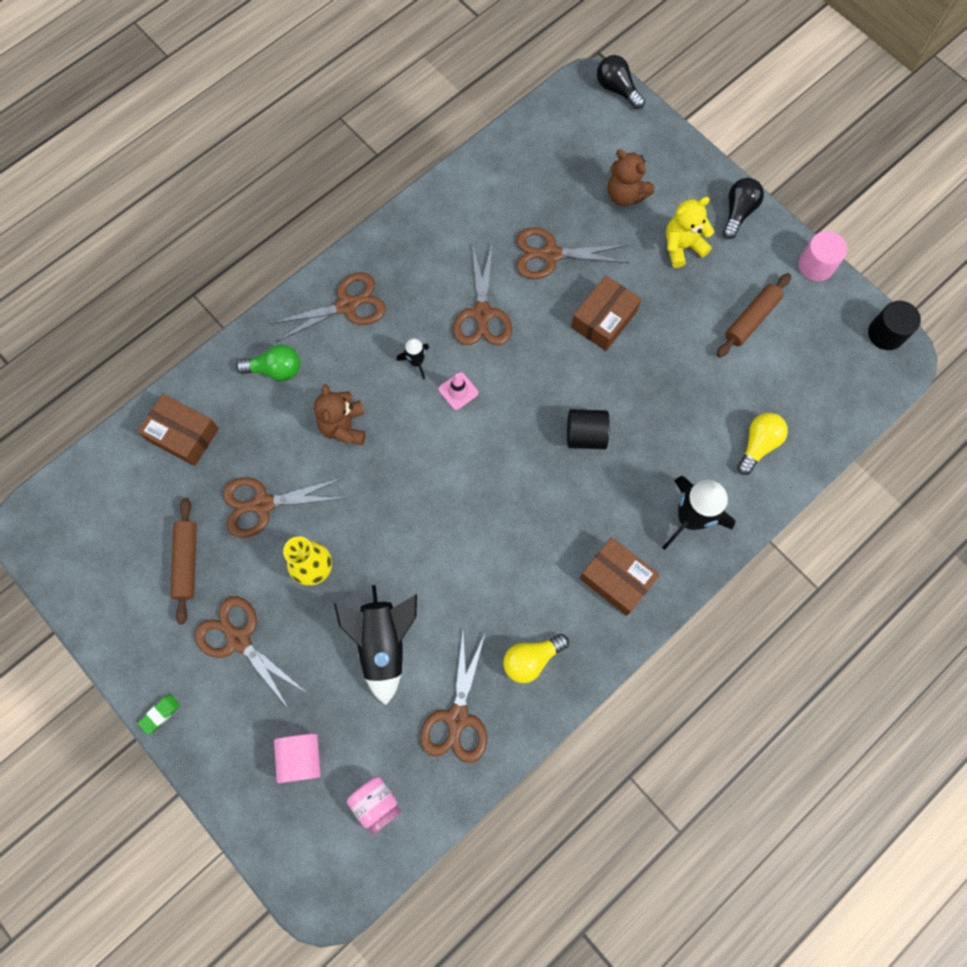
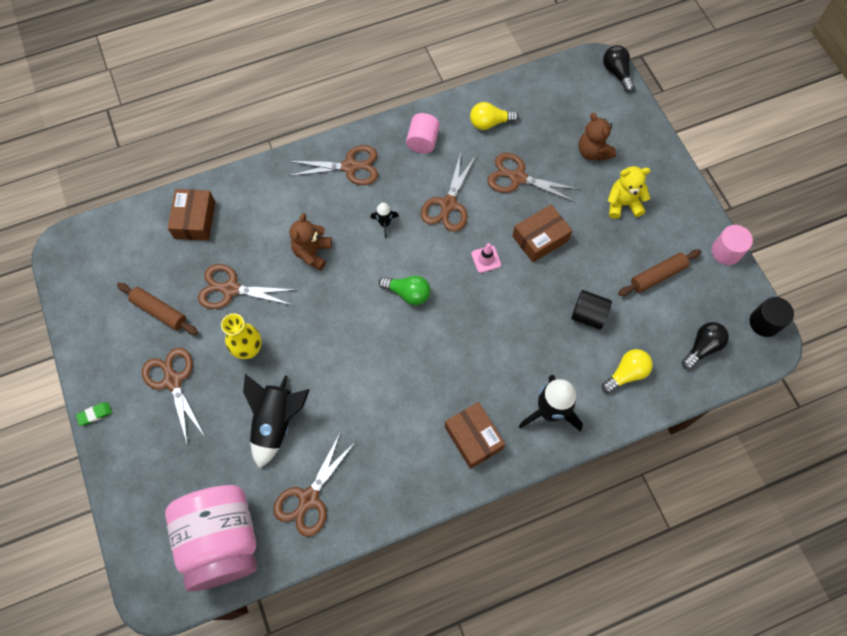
camera: 20 degrees right, 5 degrees down
brown box [137,394,219,466] -> brown box turned 45 degrees clockwise [168,189,215,241]
brown rolling pin [171,498,197,625] -> brown rolling pin turned 75 degrees counterclockwise [117,283,198,335]
green light bulb [236,345,300,381] -> green light bulb moved to [379,276,430,305]
pink cylinder [274,733,321,783] -> pink cylinder moved to [406,113,440,153]
pink jar [347,776,401,835] -> pink jar [165,485,257,592], size x2.35
pink traffic cone [439,372,479,410] -> pink traffic cone moved to [471,243,501,273]
yellow light bulb [503,634,569,683] -> yellow light bulb moved to [470,102,519,130]
black cylinder [567,409,610,449] -> black cylinder moved to [571,290,612,330]
black light bulb [723,178,764,239] -> black light bulb moved to [682,322,729,369]

